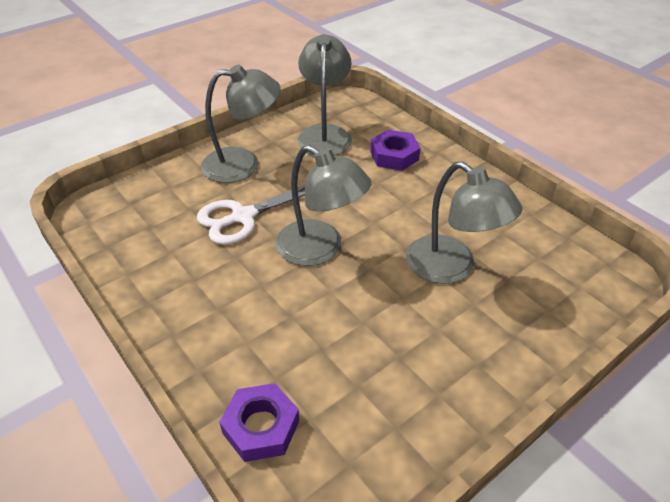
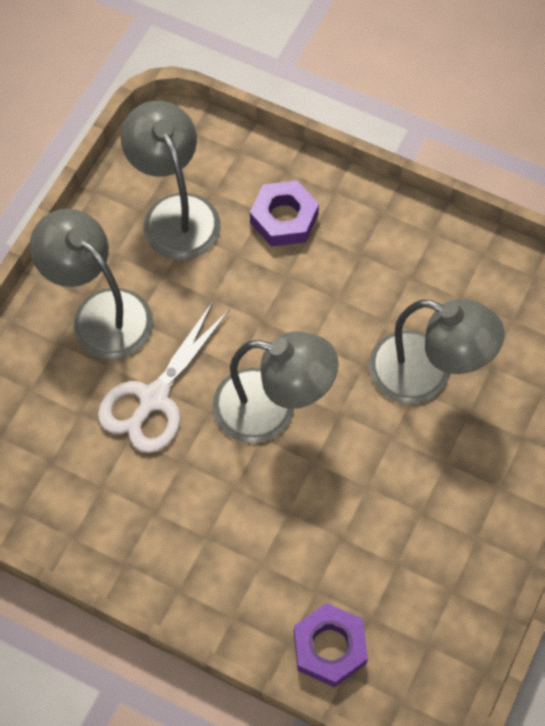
camera: 25 degrees left, 20 degrees up
grey lamp [201,65,281,183] -> grey lamp turned 105 degrees counterclockwise [30,209,153,359]

